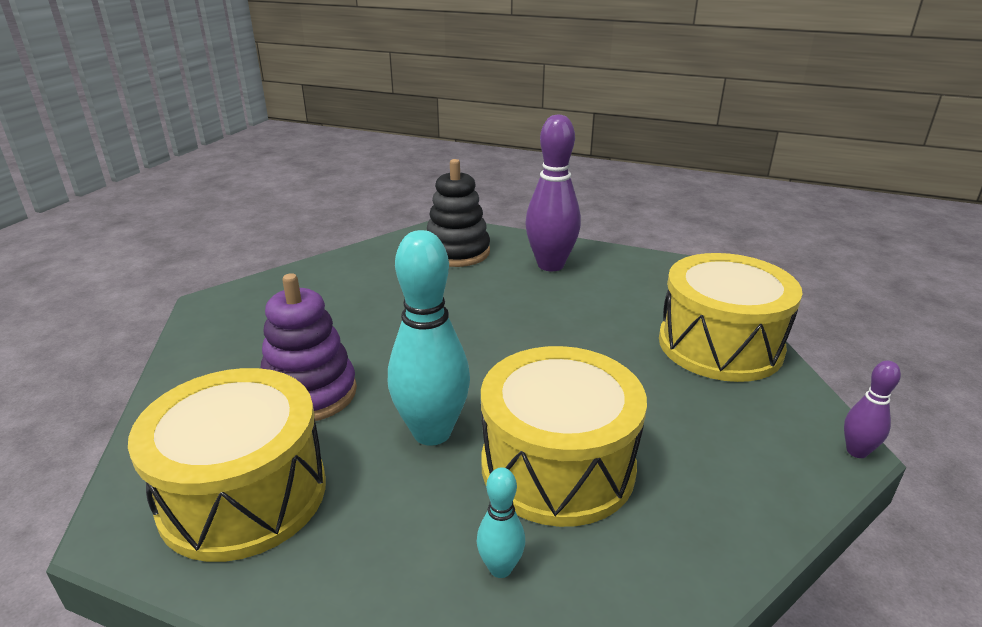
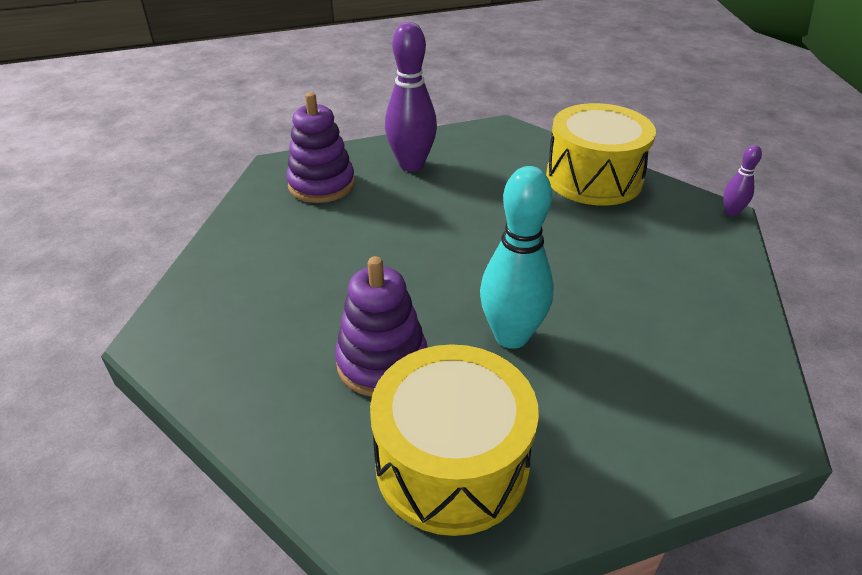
camera: 40 degrees left, 10 degrees up
black stacking toy [427,159,490,267] -> purple stacking toy [286,92,355,203]
turquoise bowling pin [477,467,525,578] -> none
yellow drum [481,346,647,527] -> none

